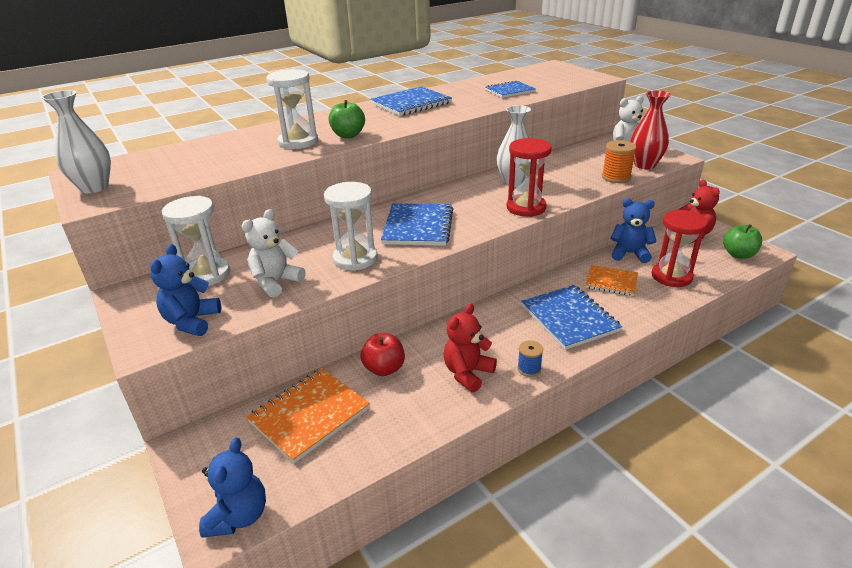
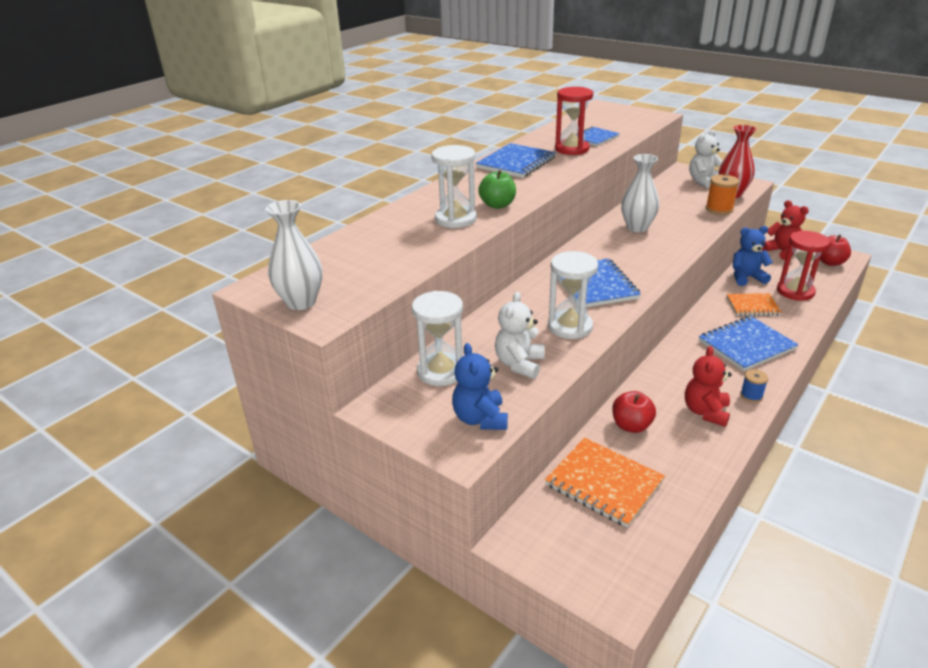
camera: 20 degrees left, 0 degrees up
blue teddy bear [199,437,266,538] -> none
orange notebook [246,368,370,463] -> orange notebook turned 75 degrees counterclockwise [545,438,665,528]
red hourglass [507,138,552,217] -> red hourglass moved to [555,87,593,155]
blue notebook [521,285,622,350] -> blue notebook turned 75 degrees counterclockwise [699,316,799,371]
green apple [723,224,762,259] -> red apple [820,235,851,266]

